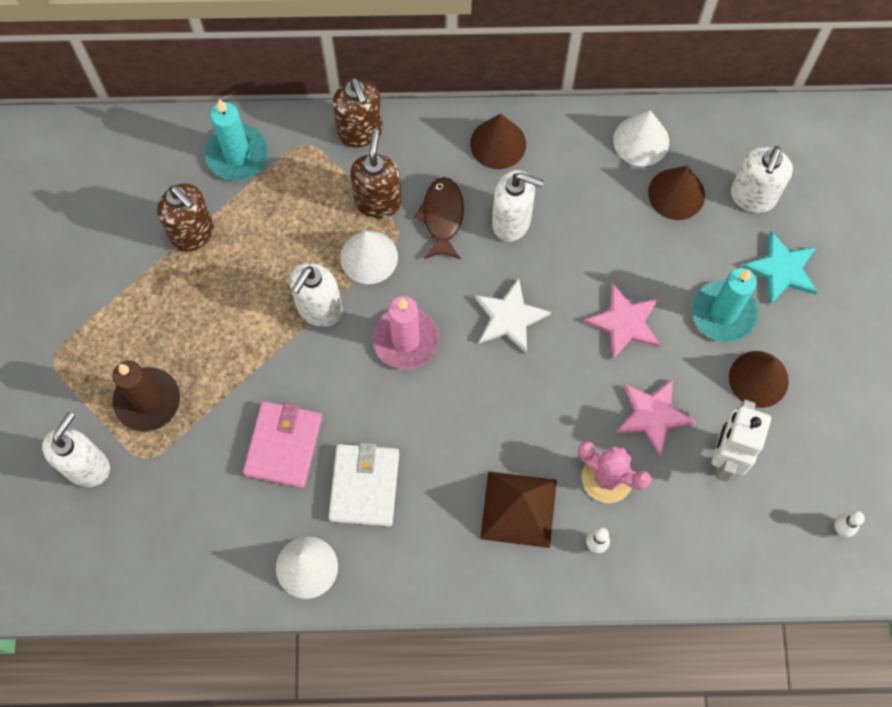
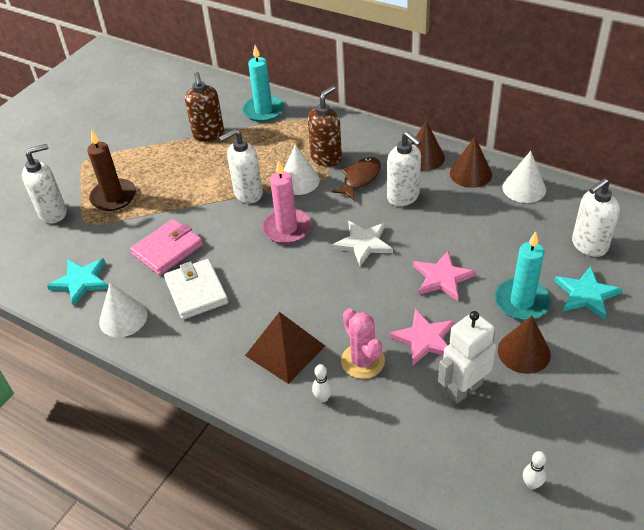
camera: 35 degrees right, 25 degrees down
white wallet [328,443,399,526] -> white wallet turned 60 degrees counterclockwise [164,259,228,320]
brown soap dispenser [333,78,383,148] -> none
brown cone [648,166,705,220] -> brown cone moved to [450,137,492,188]
none -> turquoise star [47,258,108,306]

